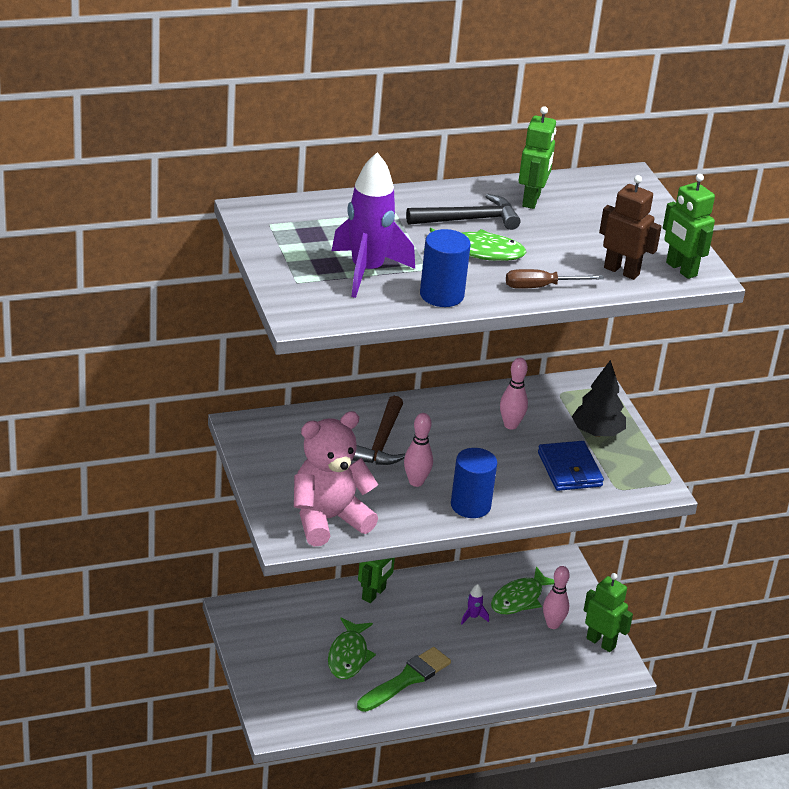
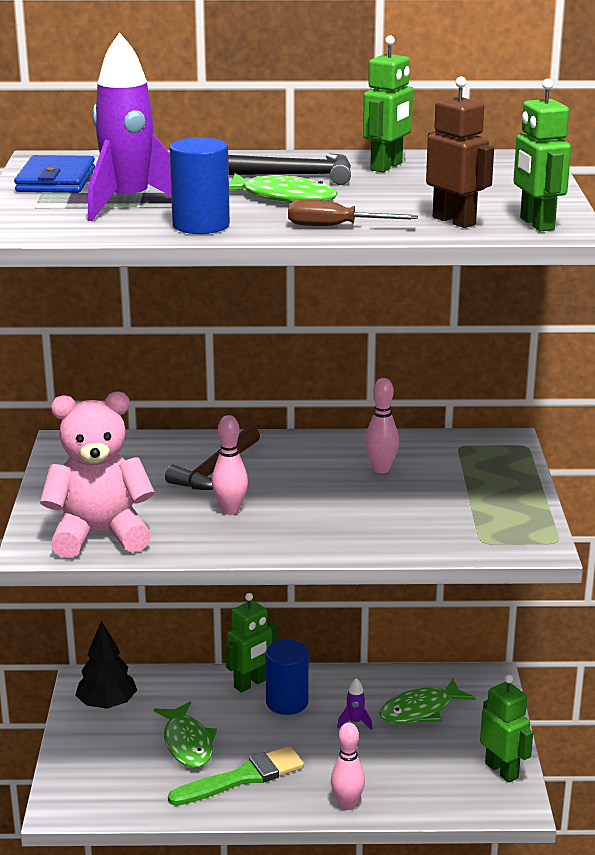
camera: 20 degrees right, 10 degrees down
green fish [328,617,376,679] -> green fish turned 45 degrees counterclockwise [154,701,217,768]
blue cylinder [451,448,497,518] -> blue cylinder moved to [265,640,309,715]
blue wallet [538,441,604,491] -> blue wallet moved to [14,155,95,193]
pink bowling pin [543,566,570,629] -> pink bowling pin moved to [331,722,365,810]
black tree [572,360,626,437] -> black tree moved to [76,621,137,709]

